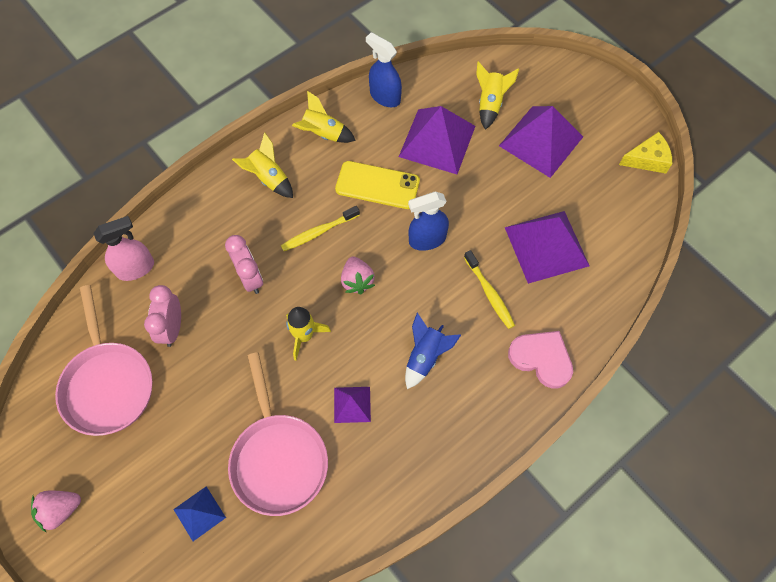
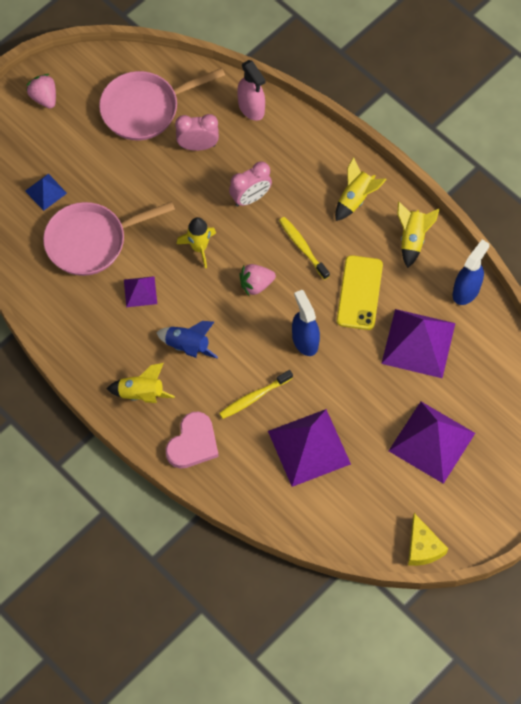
camera: 85 degrees right, 0 degrees up
yellow rocket [476,61,519,130] -> yellow rocket moved to [107,363,175,403]

